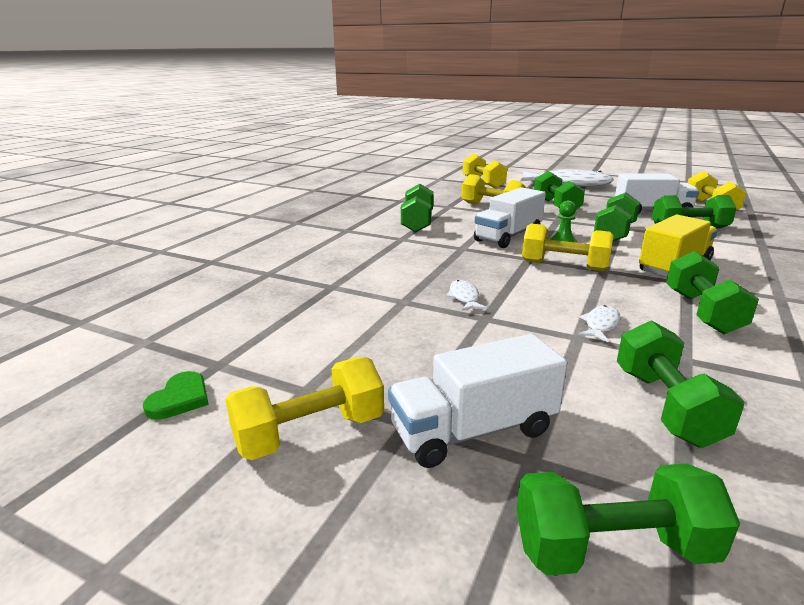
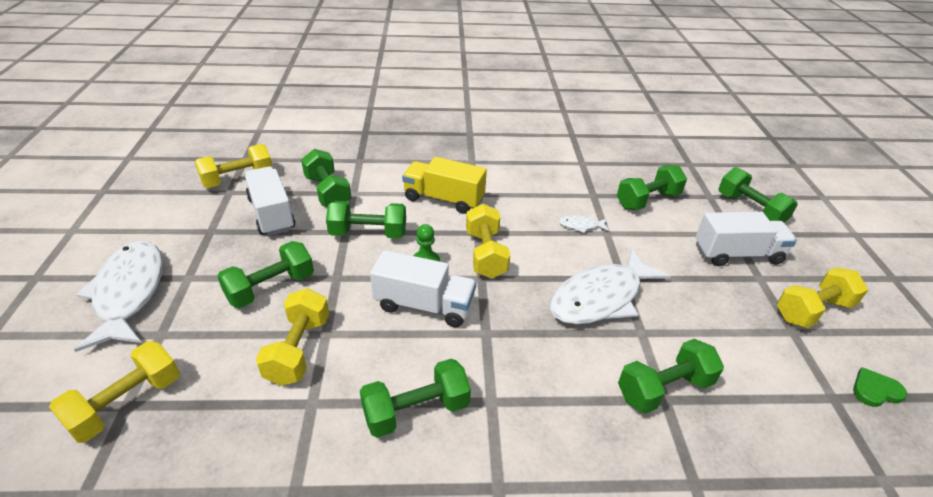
camera: 120 degrees left, 15 degrees up
yellow dumbbell [225,357,384,460] -> yellow dumbbell turned 60 degrees counterclockwise [777,267,868,328]
white truck [388,334,567,468] -> white truck turned 45 degrees counterclockwise [695,212,797,266]
white fish [446,280,487,311] -> white fish [550,248,671,324], size x2.44
green dumbbell [666,251,759,334] -> green dumbbell moved to [618,339,724,414]

